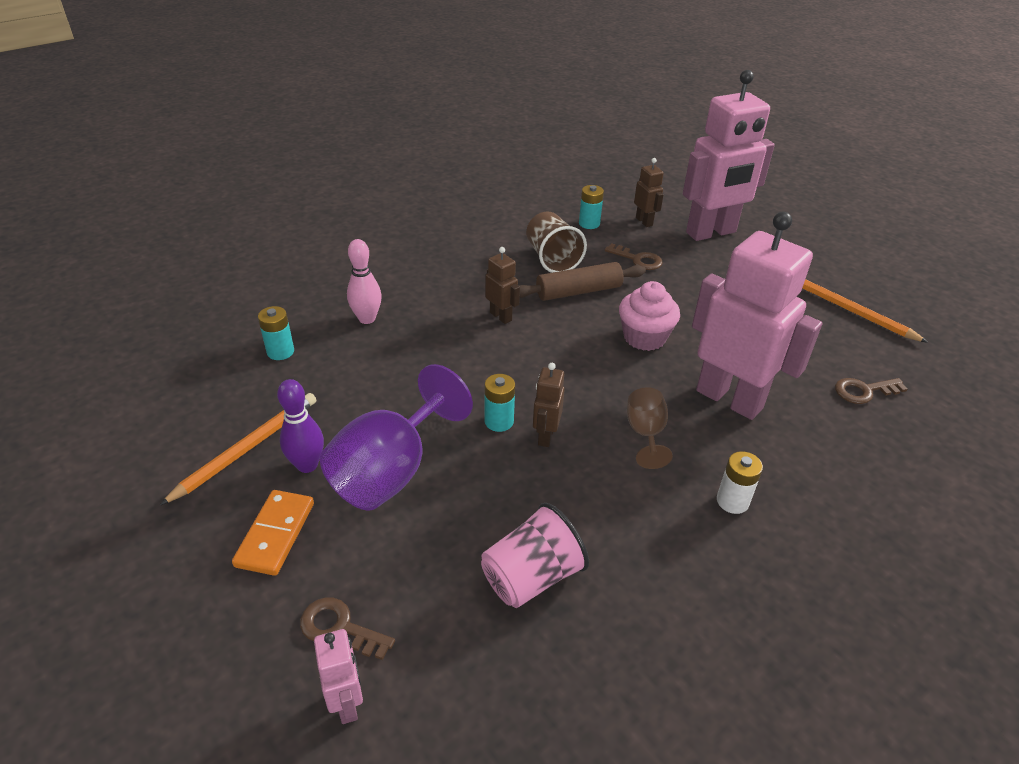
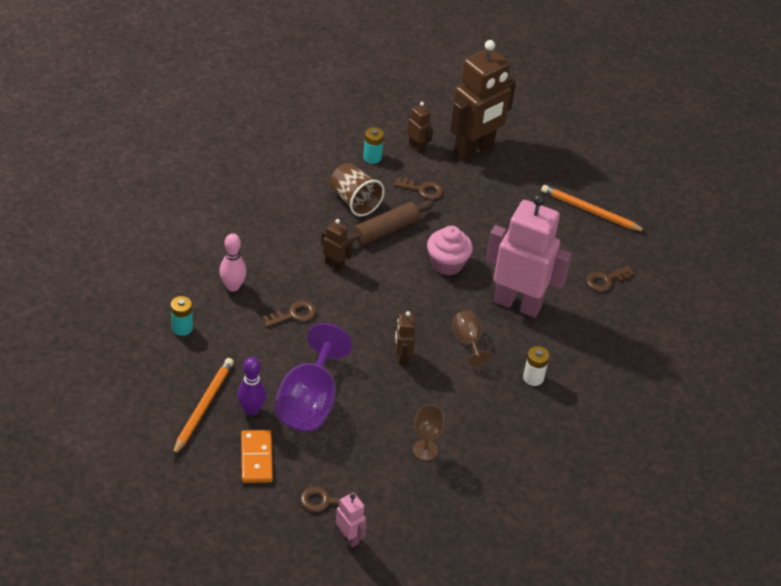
camera: 20 degrees left, 5 degrees up
pink cup [481,503,589,608] -> brown goblet [413,405,445,461]
turquoise battery [485,374,515,432] -> none
pink robot [683,70,775,241] -> brown robot [450,40,516,162]
none -> brown key [263,301,316,327]

